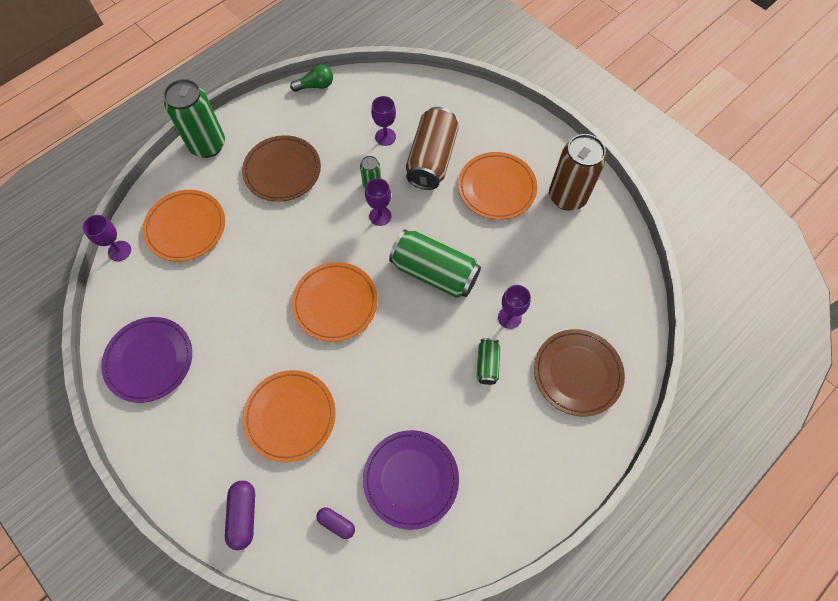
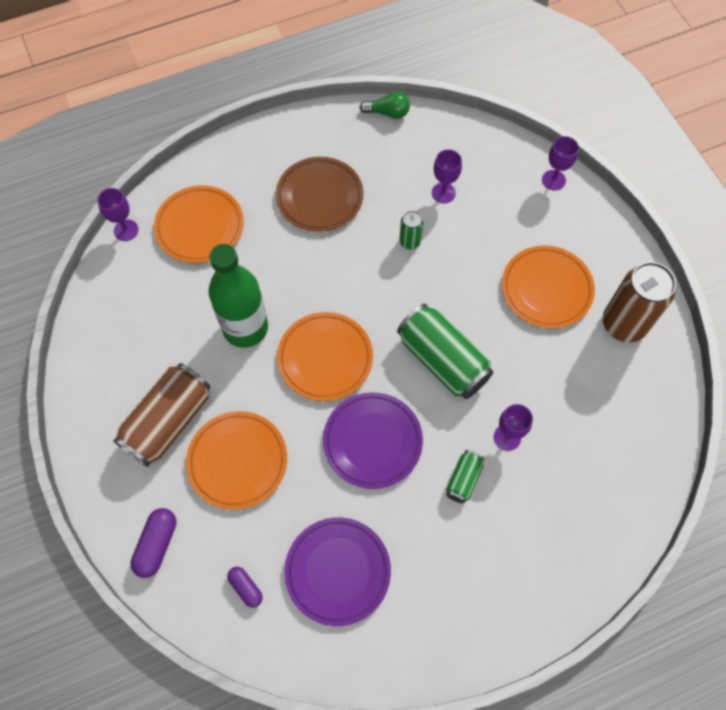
camera: 20 degrees right, 0 degrees up
purple plate [101,317,192,403] -> purple plate moved to [323,392,423,489]
green can [163,79,225,158] -> none
purple goblet [365,178,391,226] -> purple goblet moved to [542,136,579,190]
brown can [406,107,459,190] -> brown can moved to [113,363,210,467]
brown plate [534,329,625,416] -> none
none -> green bottle [208,244,268,348]

